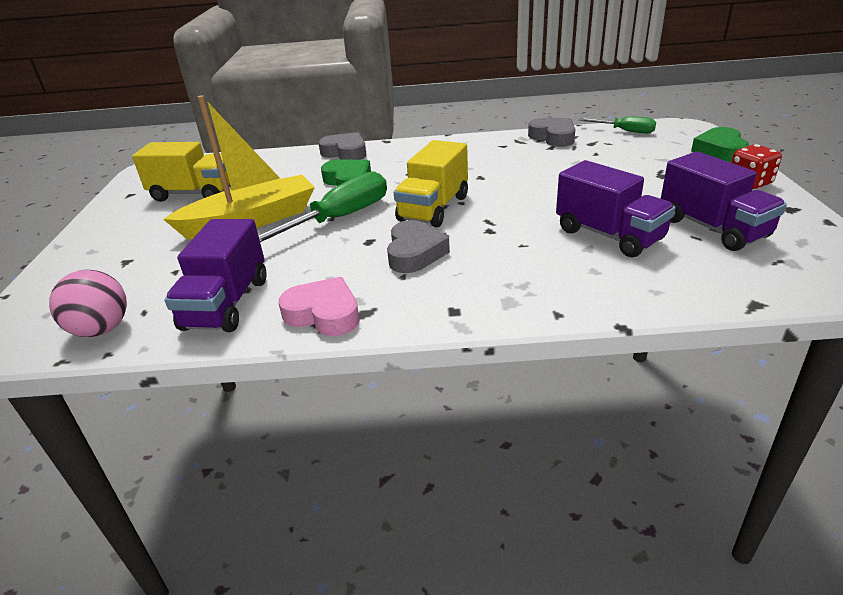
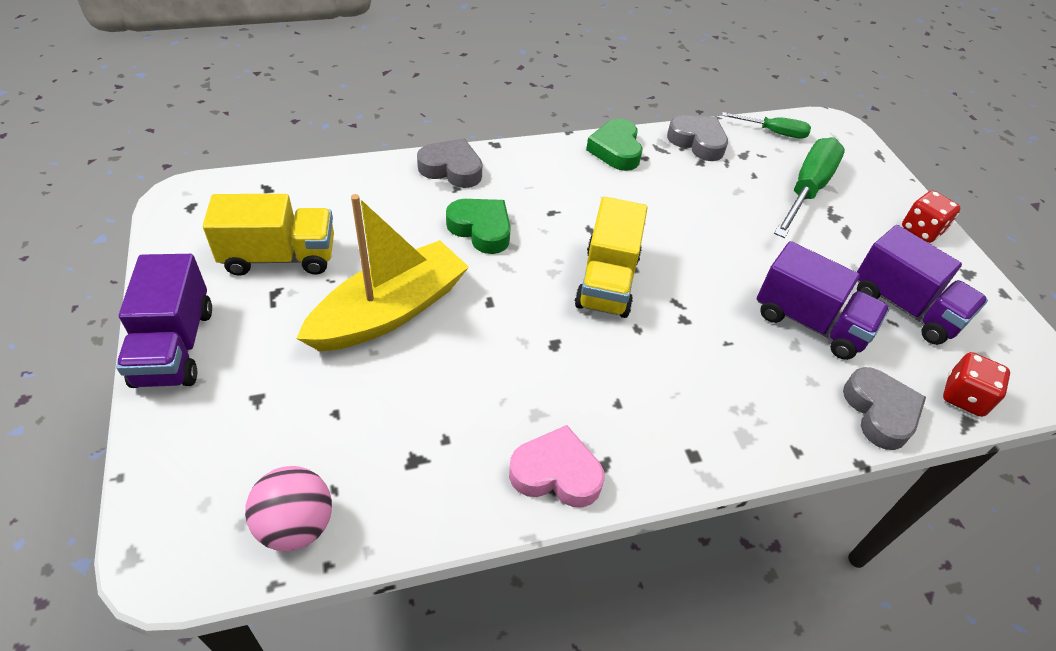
camera: 20 degrees left, 15 degrees up
purple truck [164,219,266,332] -> purple truck moved to [116,254,212,388]
green screwdriver [258,171,387,242] -> green screwdriver moved to [774,137,845,238]
grey heart [387,220,450,273] -> grey heart moved to [843,367,926,450]
green heart [691,127,749,162] -> green heart moved to [586,119,643,171]
none -> red dice [943,352,1010,417]

